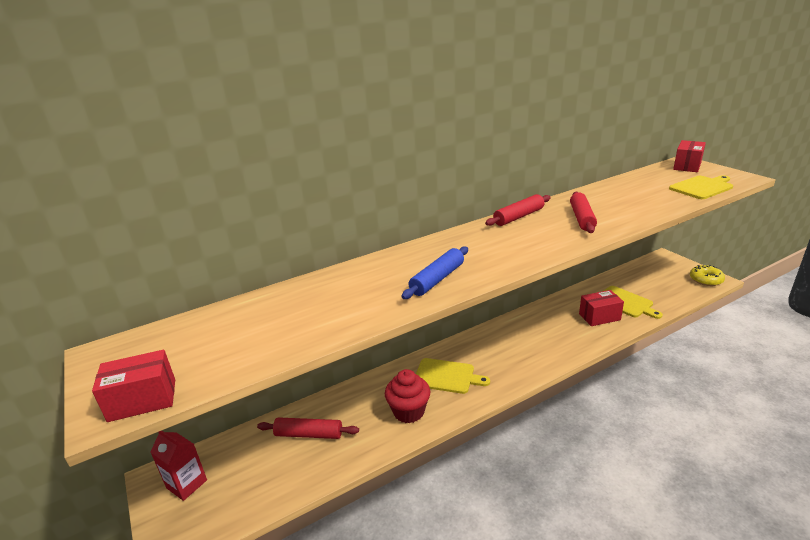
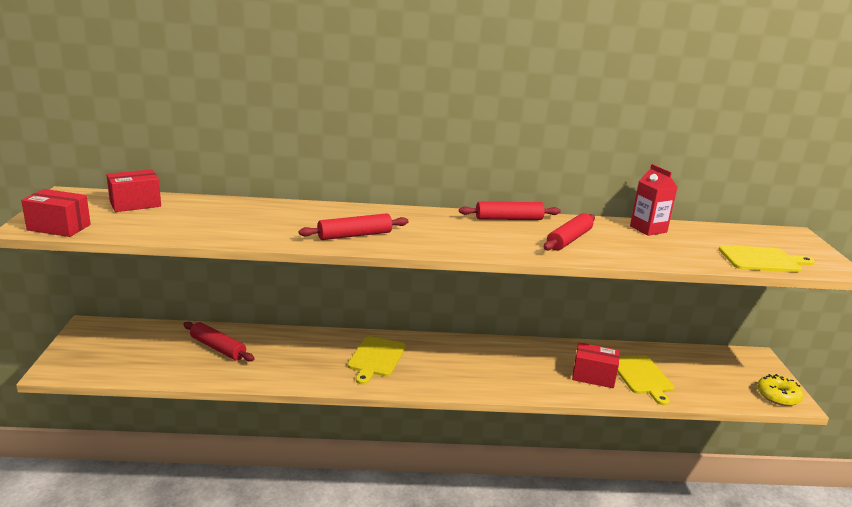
camera: 25 degrees right, 5 degrees down
red carton [151,431,207,501] -> red carton moved to [630,164,677,236]
red cupcake [385,369,430,423] -> none
blue rolling pin [401,247,468,299] -> red rolling pin [299,213,409,240]
yellow cutting board [416,358,490,394] -> yellow cutting board turned 60 degrees clockwise [347,336,406,385]
red box [673,140,706,172] -> red box moved to [106,169,161,212]

